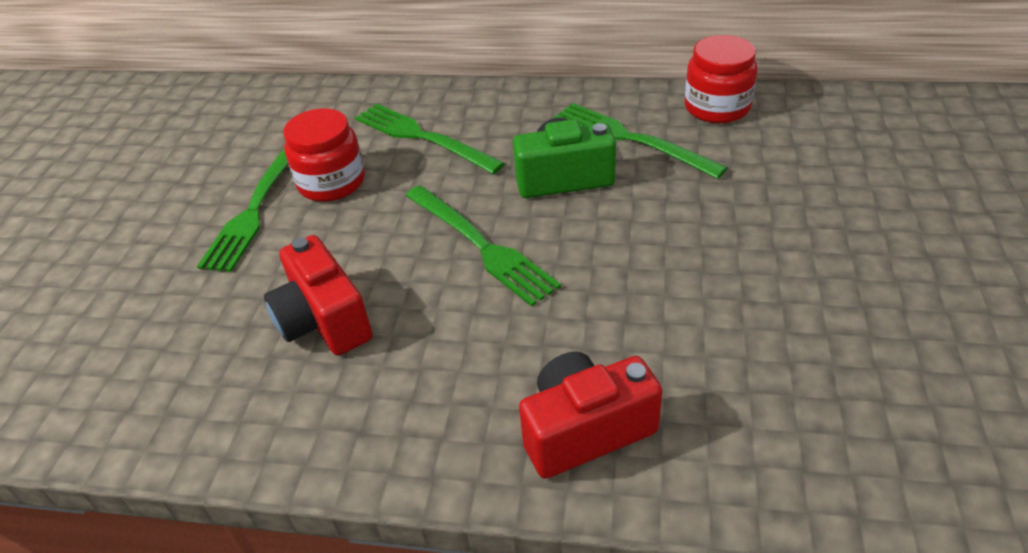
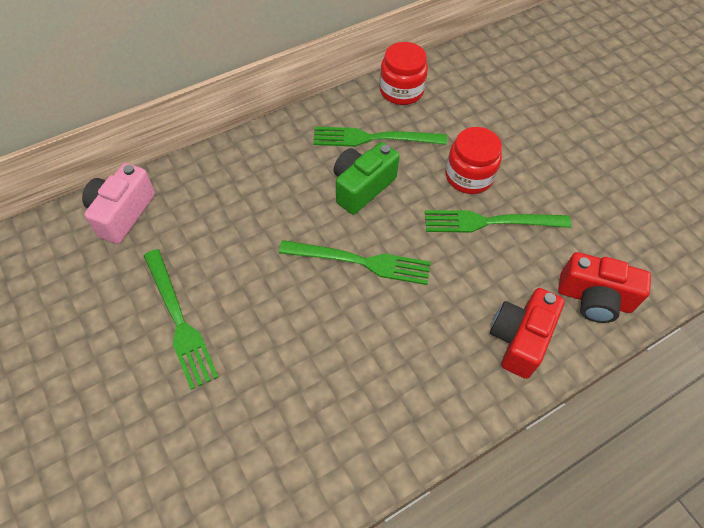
camera: 45 degrees left, 15 degrees up
red camera [264,235,373,356] -> red camera moved to [558,252,651,323]
red jar [283,108,365,202] -> red jar moved to [445,127,502,194]
green fork [355,103,505,174] -> green fork moved to [425,210,572,233]
none -> pink camera [82,163,155,244]

